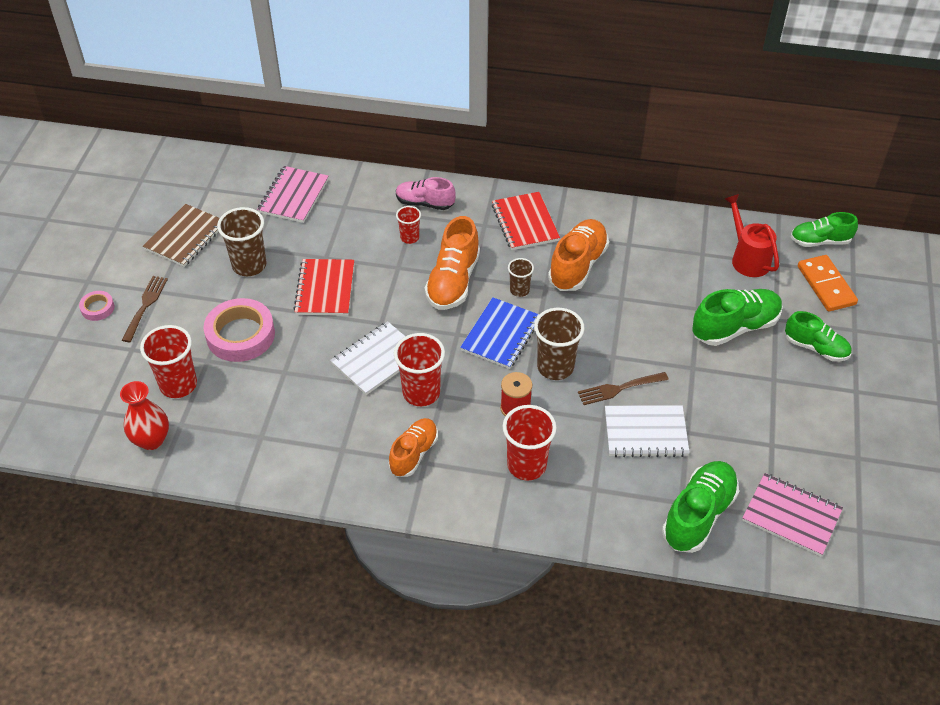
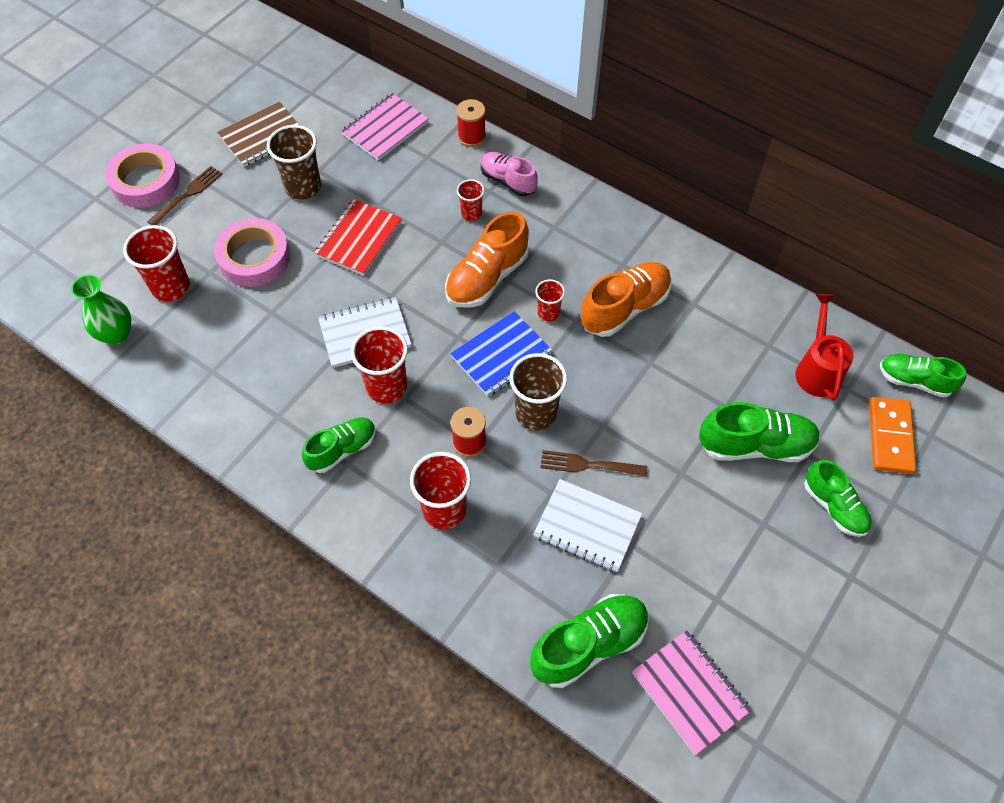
camera: 25 degrees right, 10 degrees up
pink tape [79,291,114,321] -> pink tape [105,144,180,207], size x2.04
red vase [120,381,169,450] -> green vase [71,275,132,345]
orange shoe [389,418,438,477] -> green shoe [302,417,376,473]
red notebook [492,192,560,250] -> none
brown cup [508,258,534,297] -> red cup [535,279,565,322]
none -> red spool [456,99,486,147]

